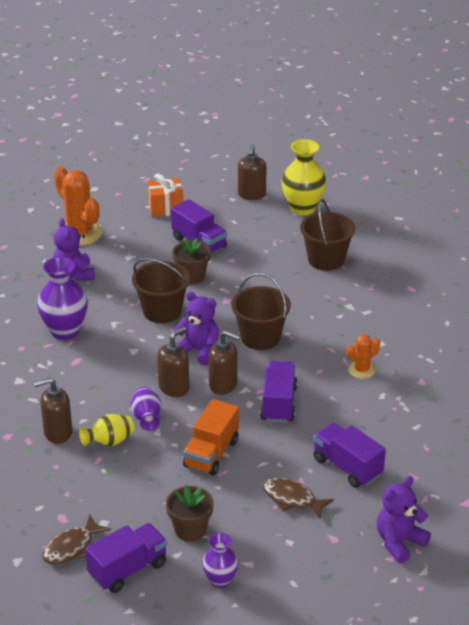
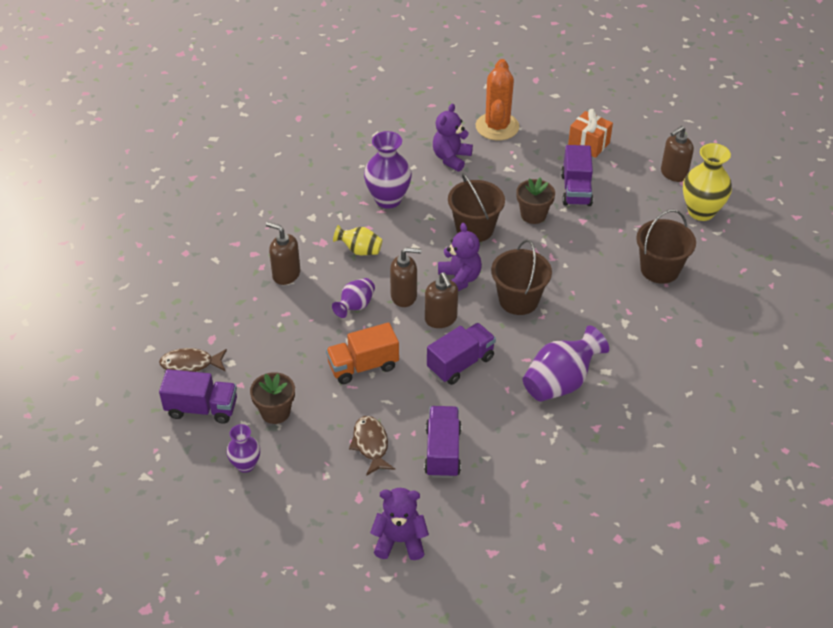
camera: 45 degrees right, 10 degrees up
yellow vase [79,414,134,447] -> yellow vase moved to [333,225,383,255]
orange cactus [347,334,380,379] -> purple vase [523,325,609,402]

